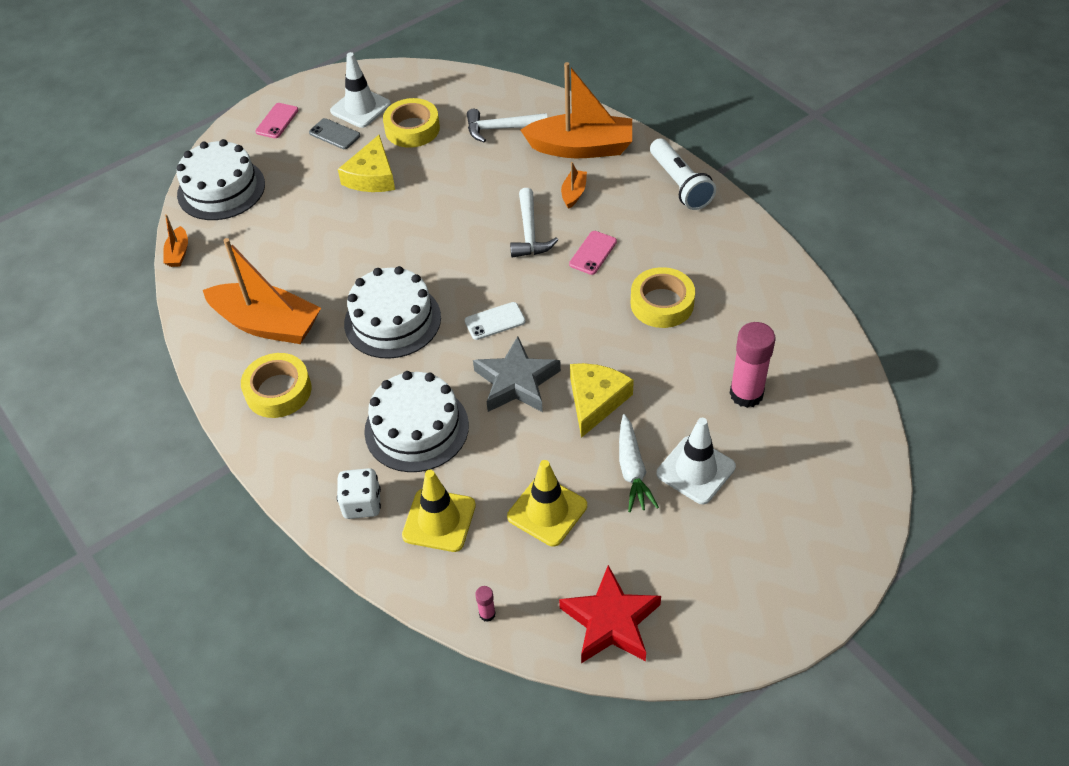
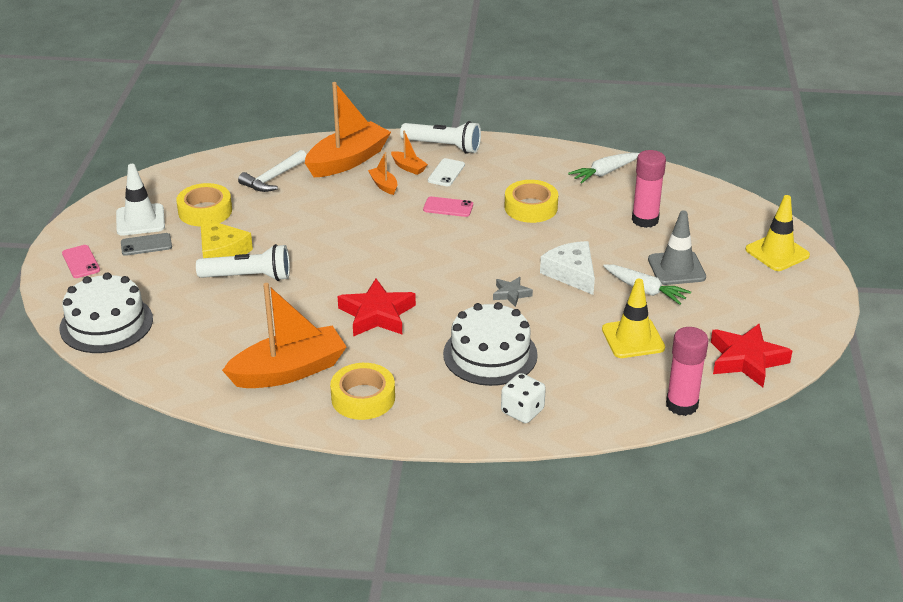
camera: 50 degrees left, 15 degrees down
orange boat [163,214,188,267] -> orange boat moved to [391,130,428,175]
white cake [344,266,441,359] -> red star [338,279,416,336]
yellow traffic cone [402,470,476,552] -> yellow traffic cone moved to [745,195,810,271]
white phone [465,302,526,340] -> white phone moved to [428,158,465,186]
grey star [473,336,561,412] -> grey star [493,277,533,307], size x0.53
pink glue stick [475,586,496,622] -> pink glue stick [666,327,708,416], size x2.31
white hammer [510,188,558,258] -> none
pink phone [569,231,617,275] -> pink phone turned 60 degrees counterclockwise [423,196,473,217]
yellow cheese [570,363,634,438] -> white cheese [540,241,595,295]
white traffic cone [656,418,736,504] -> grey traffic cone [648,210,706,285]
none -> white flashlight [196,244,290,281]
none -> white carrot [568,153,639,184]

